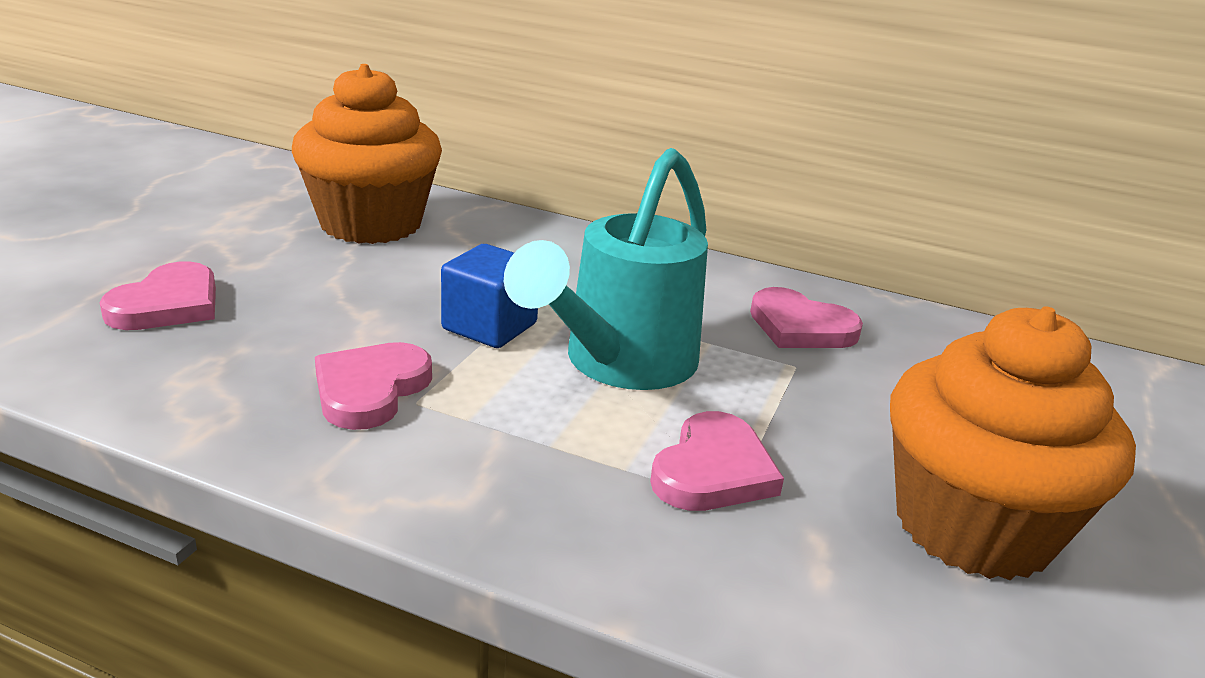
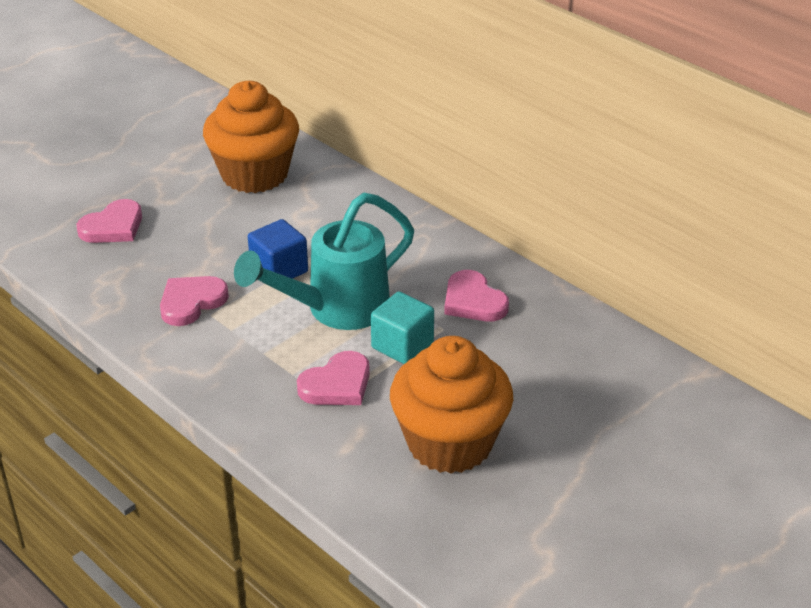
camera: 25 degrees right, 10 degrees up
none -> turquoise cube [371,292,434,364]

